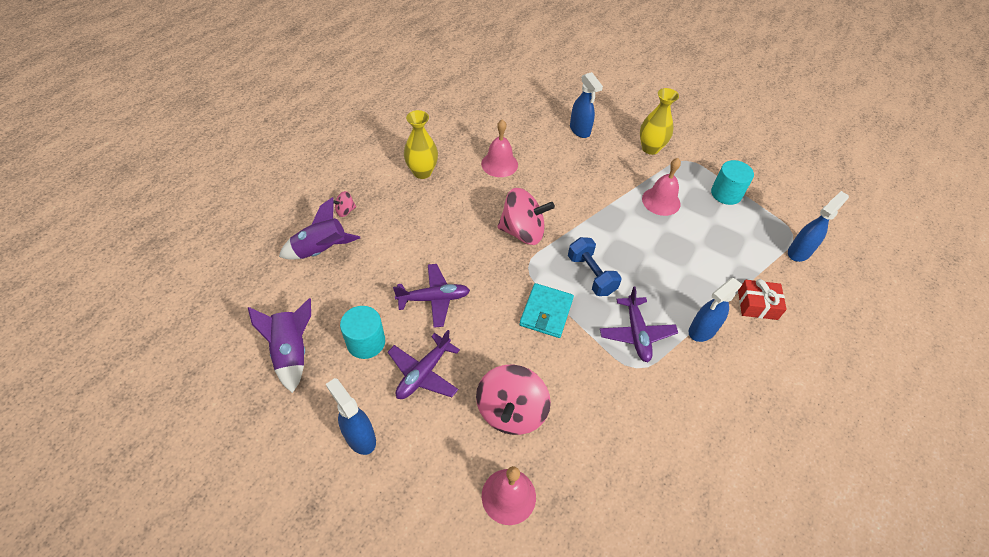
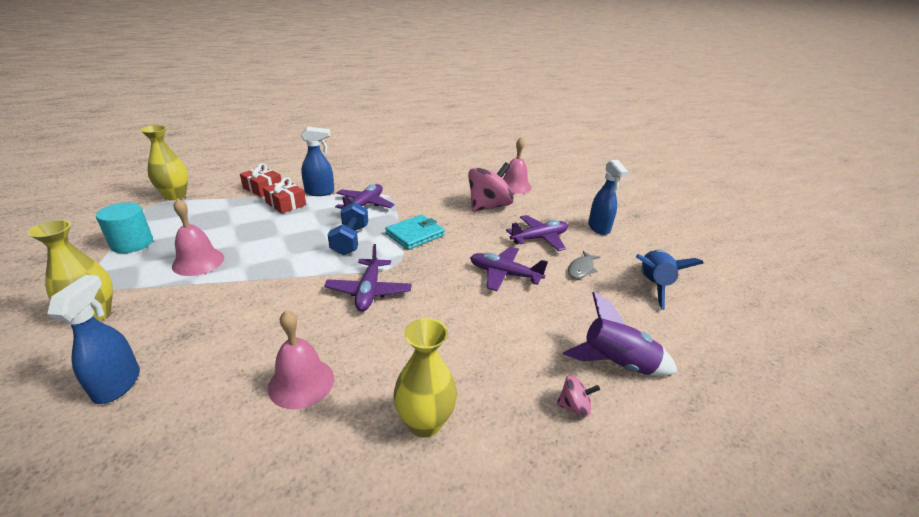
camera: 150 degrees left, 20 degrees down
purple rocket [248,298,311,393] -> blue rocket [636,250,703,310]
turquoise cylinder [340,306,385,359] -> grey fish [568,251,600,279]
pink spinning top [497,188,555,245] -> purple plane [324,244,412,311]
blue spray bottle [788,191,849,262] -> yellow vase [140,125,188,200]
none -> red gift [263,177,306,214]

